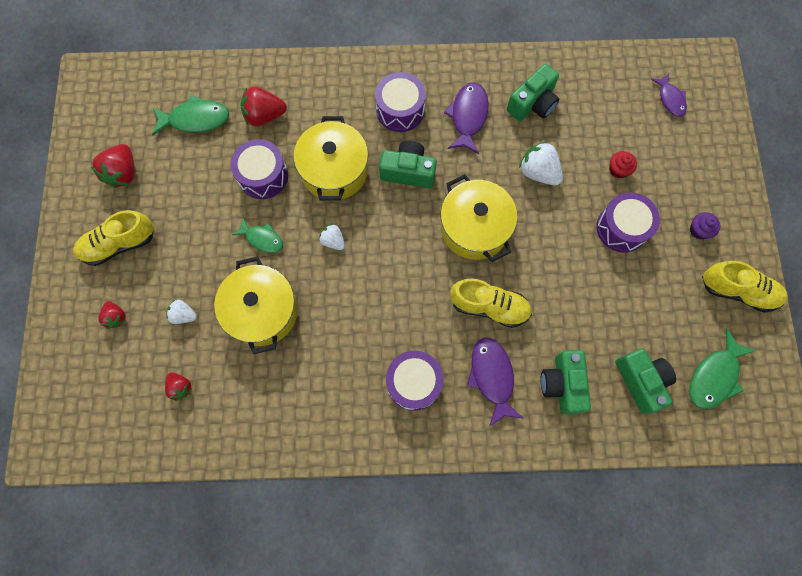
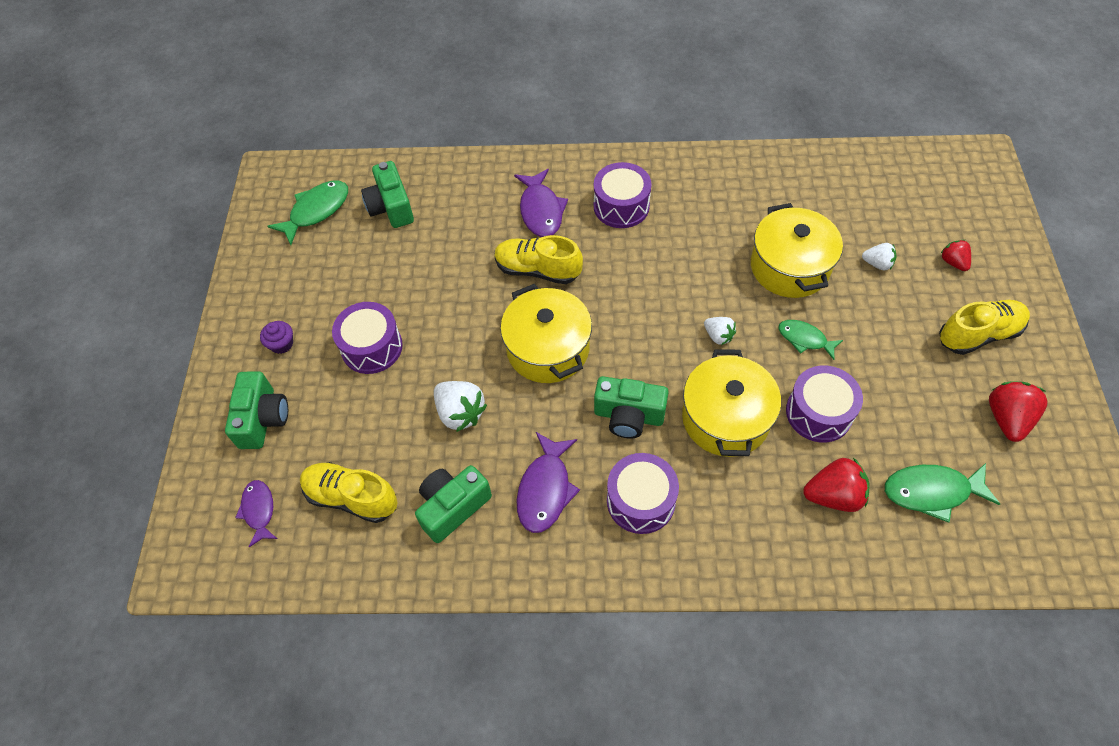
camera: 175 degrees left, 15 degrees down
red strawberry [165,372,192,401] -> none
green camera [541,350,591,414] -> green camera moved to [225,371,288,449]
red cupcake [609,151,637,178] -> none
yellow shoe [702,261,788,313] -> yellow shoe moved to [300,462,398,523]

